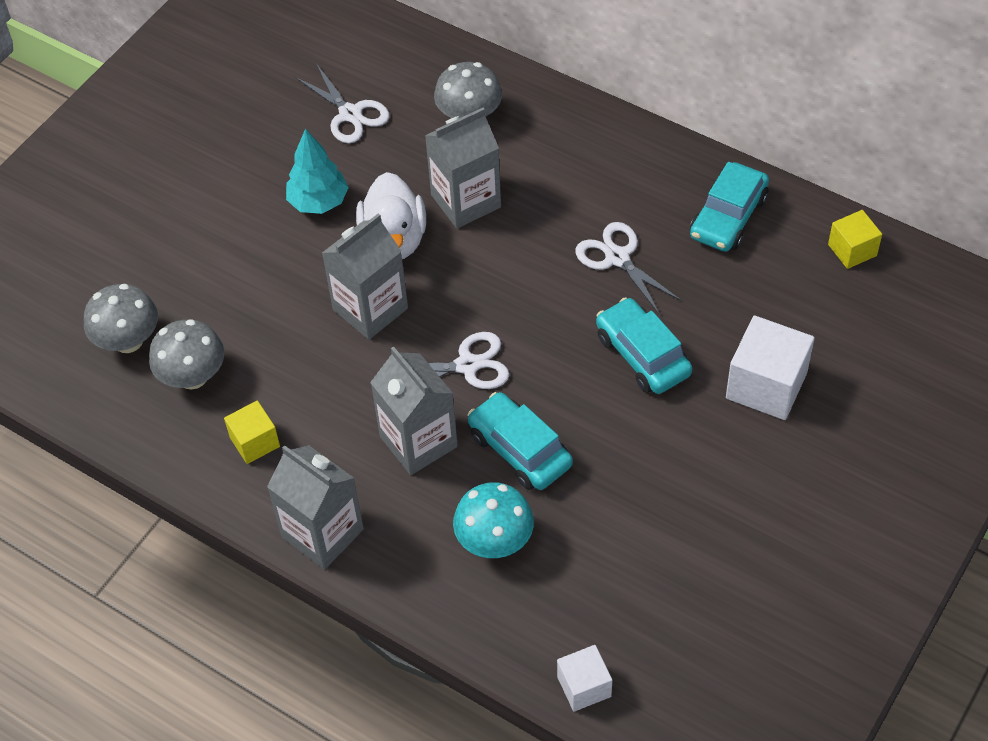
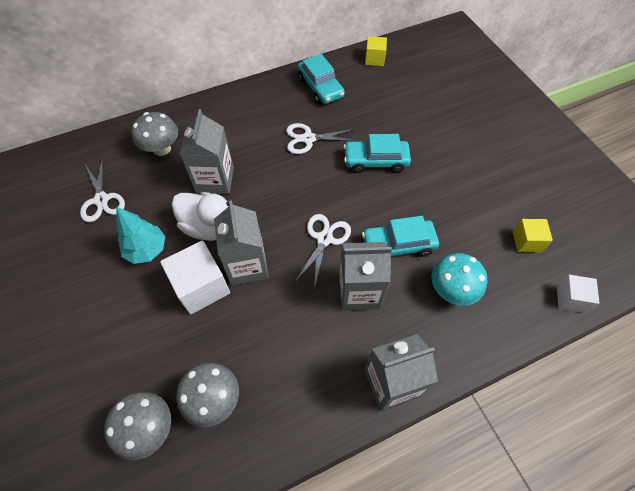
camera: 60 degrees left, 5 degrees up
yellow cube [224,401,280,464] -> yellow cube moved to [513,219,553,253]
white scissors [295,63,389,143] -> white scissors turned 75 degrees clockwise [80,158,125,222]
white cube [726,315,815,420] -> white cube moved to [160,240,230,315]

